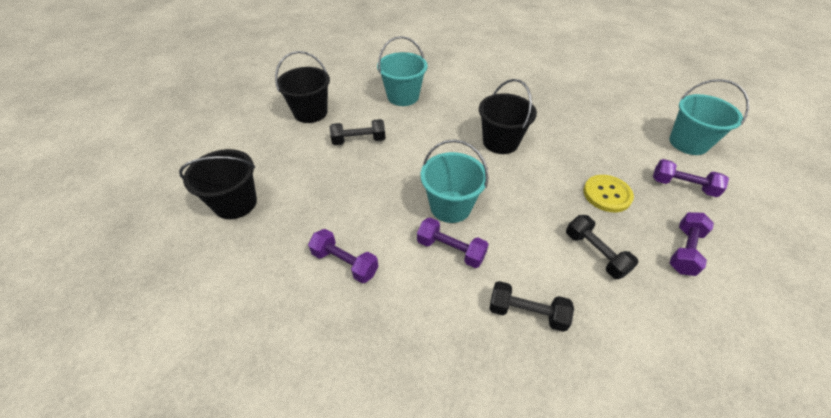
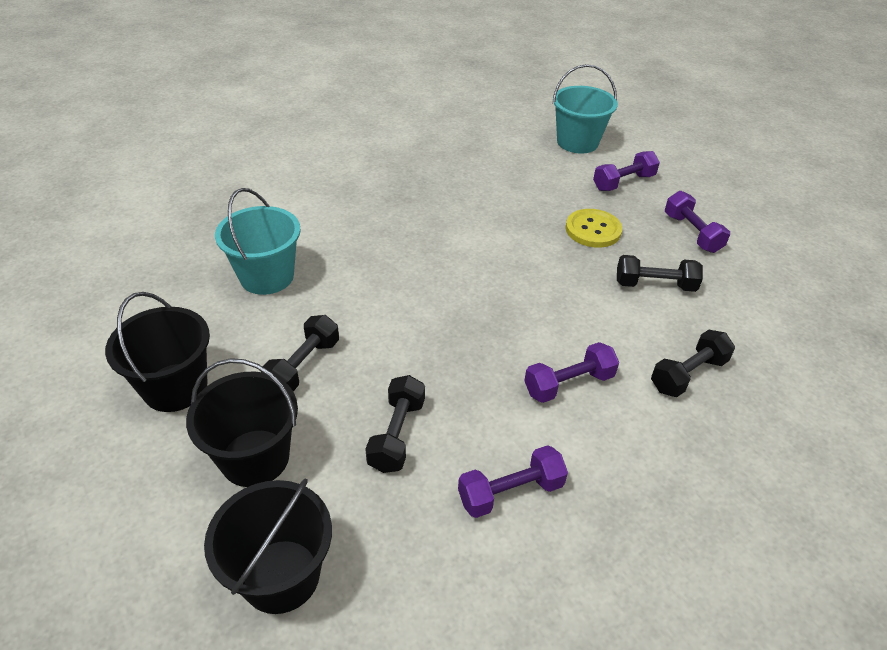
camera: 55 degrees left, 5 degrees down
turquoise bucket [421,139,488,223] -> none
black bucket [479,79,537,154] -> black bucket moved to [186,358,298,487]
none -> black dumbbell [365,375,425,473]

